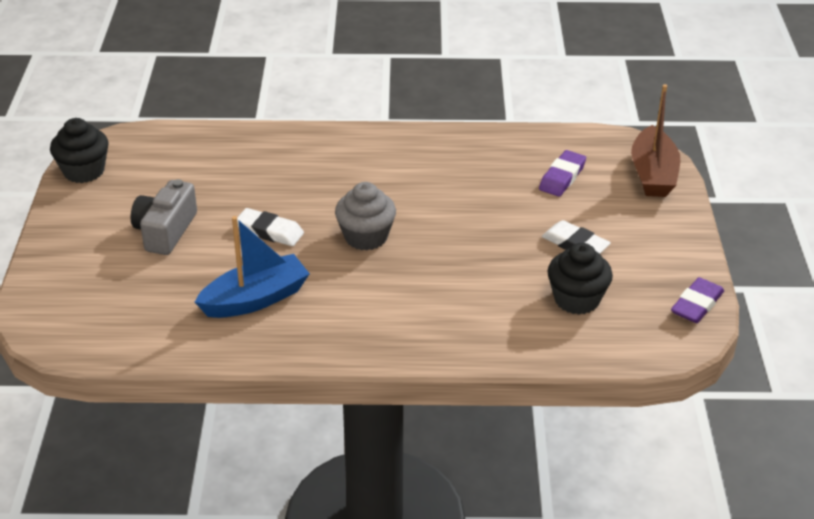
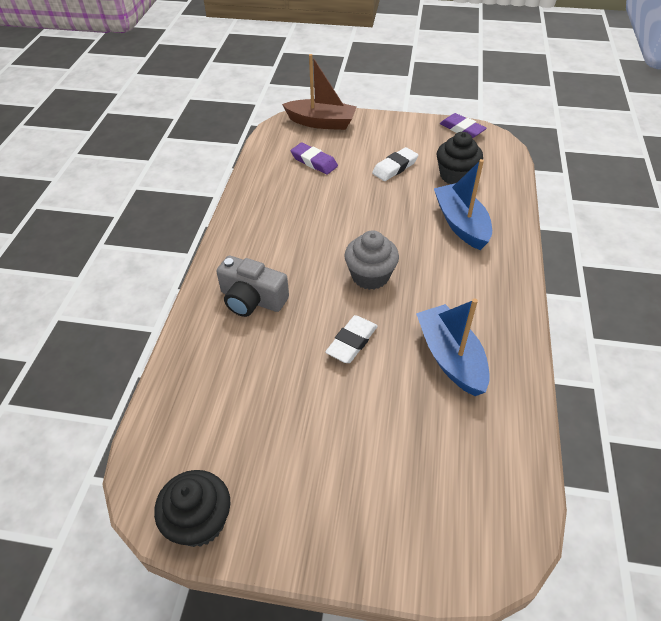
camera: 80 degrees left, 10 degrees up
grey camera [131,179,197,255] -> grey camera moved to [216,256,289,317]
none -> blue boat [434,159,492,250]

